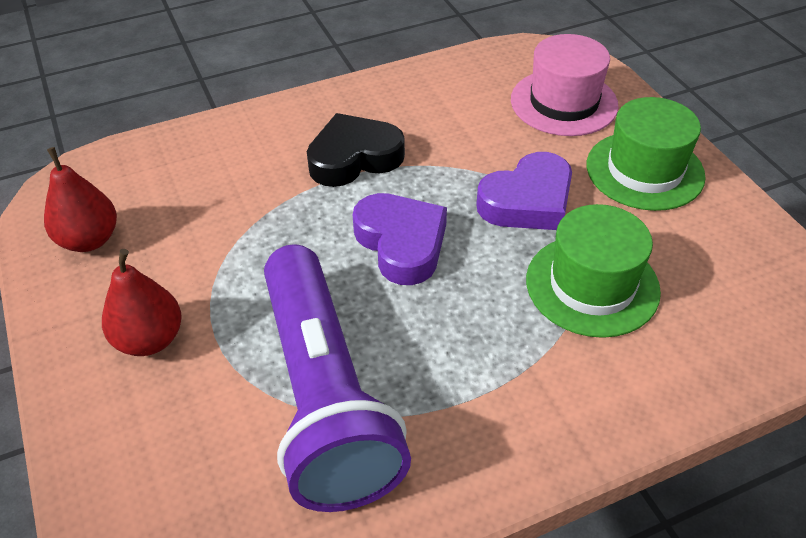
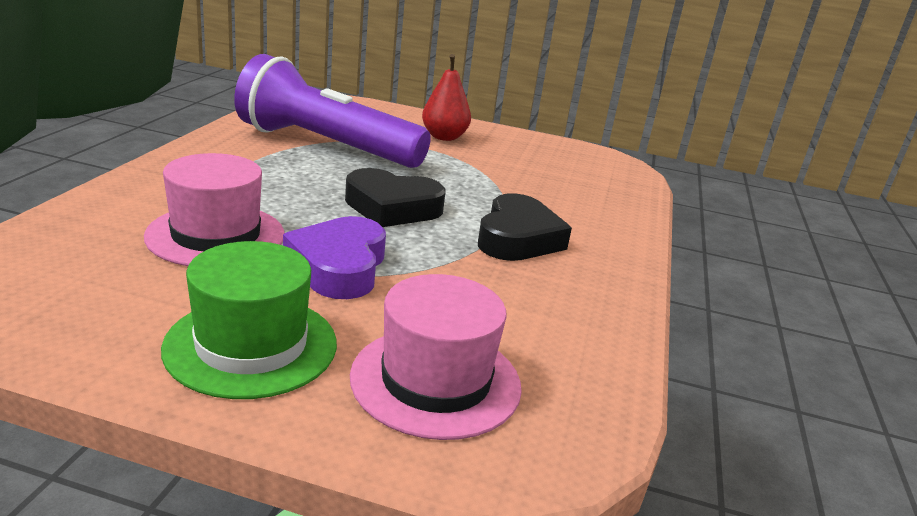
camera: 125 degrees right, 20 degrees down
red pear [44,147,117,252] -> none
purple heart [353,193,447,285] -> black heart [345,168,445,227]
green hat [526,204,661,338] -> pink hat [144,153,284,266]

